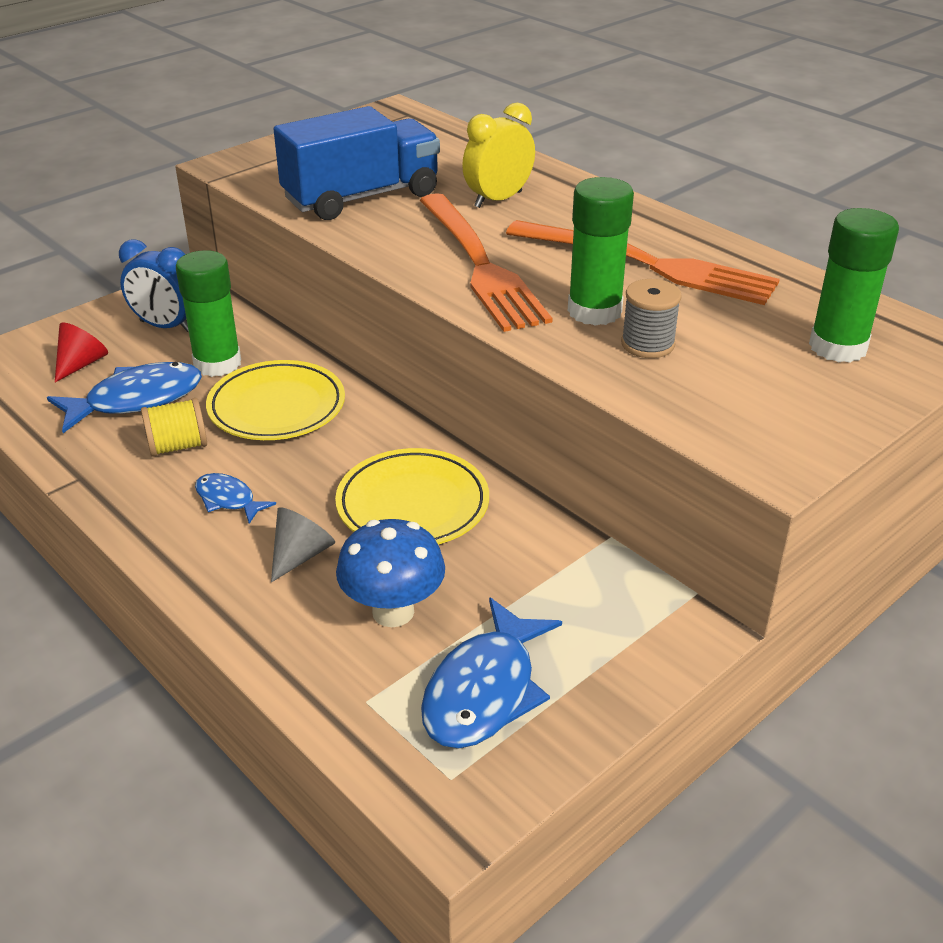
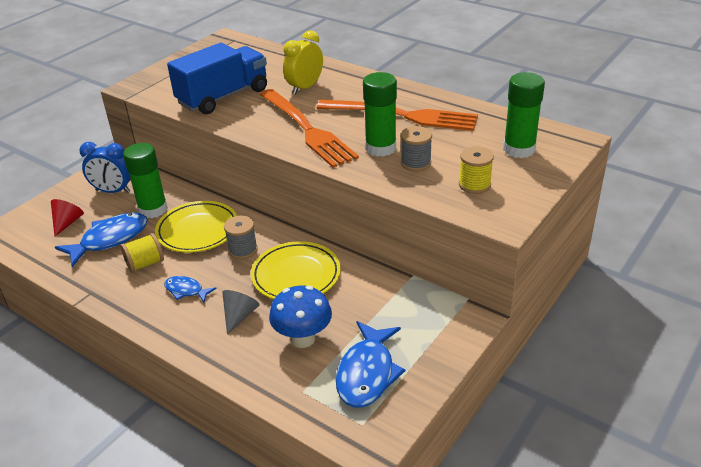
camera: 10 degrees left, 0 degrees up
none -> grey spool [224,216,258,259]
none -> yellow spool [459,146,494,194]

